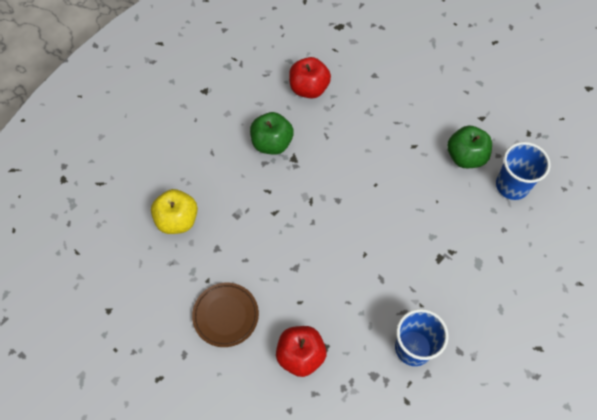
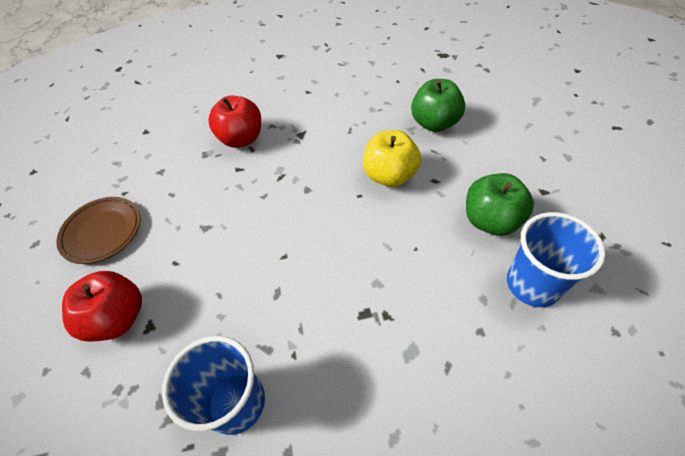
camera: 40 degrees right, 10 degrees down
yellow apple [151,189,198,234] -> yellow apple moved to [363,130,421,187]
green apple [250,112,294,155] -> green apple moved to [411,79,465,132]
red apple [289,57,331,98] -> red apple moved to [208,96,261,148]

